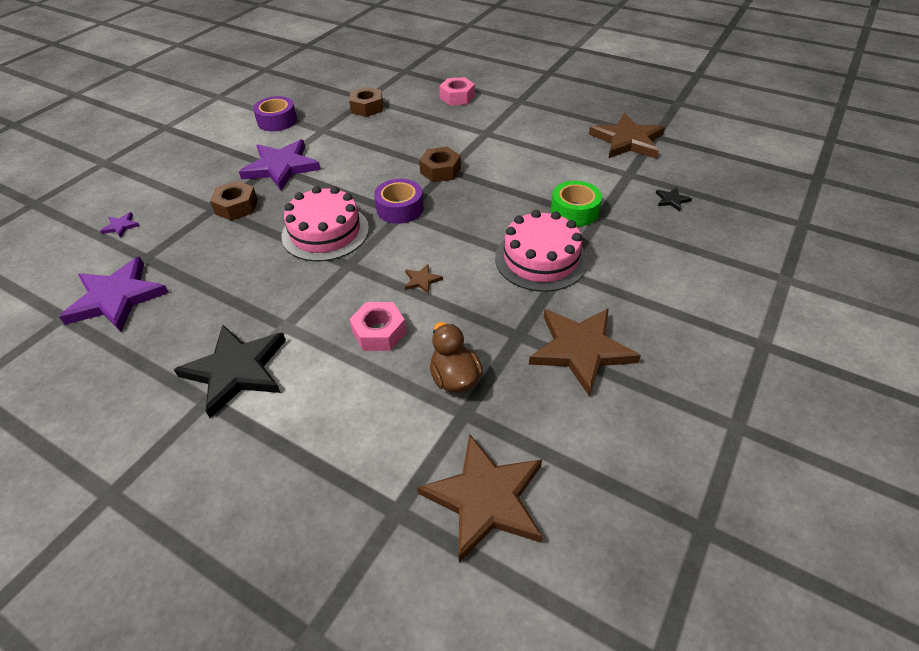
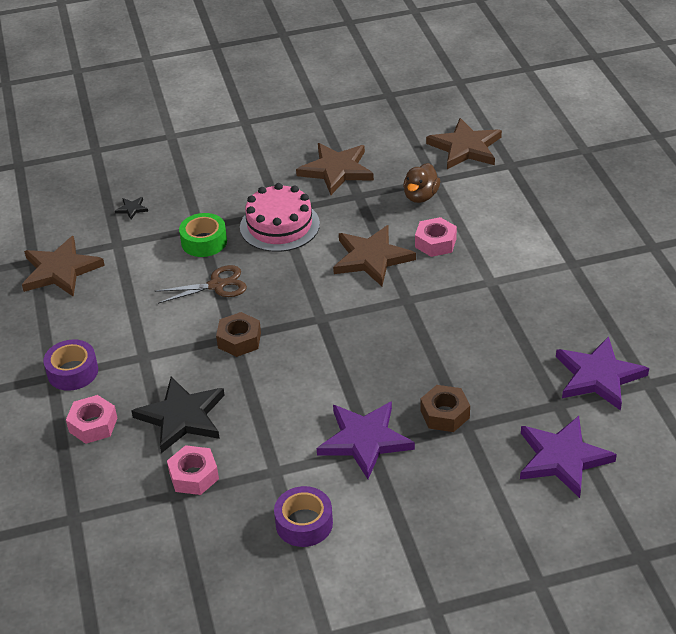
camera: 135 degrees left, 5 degrees down
purple star [100,212,140,238] -> purple star [520,416,617,498], size x2.41
black star [173,325,286,418] -> black star moved to [132,377,225,453]
pink cake [282,186,369,261] -> none
brown nut [349,87,383,117] -> pink nut [167,445,219,495]
purple tape [374,179,424,224] -> purple tape moved to [43,340,98,391]
brown star [405,264,443,294] -> brown star [333,225,416,286], size x2.41
none -> brown scissors [155,265,247,304]

